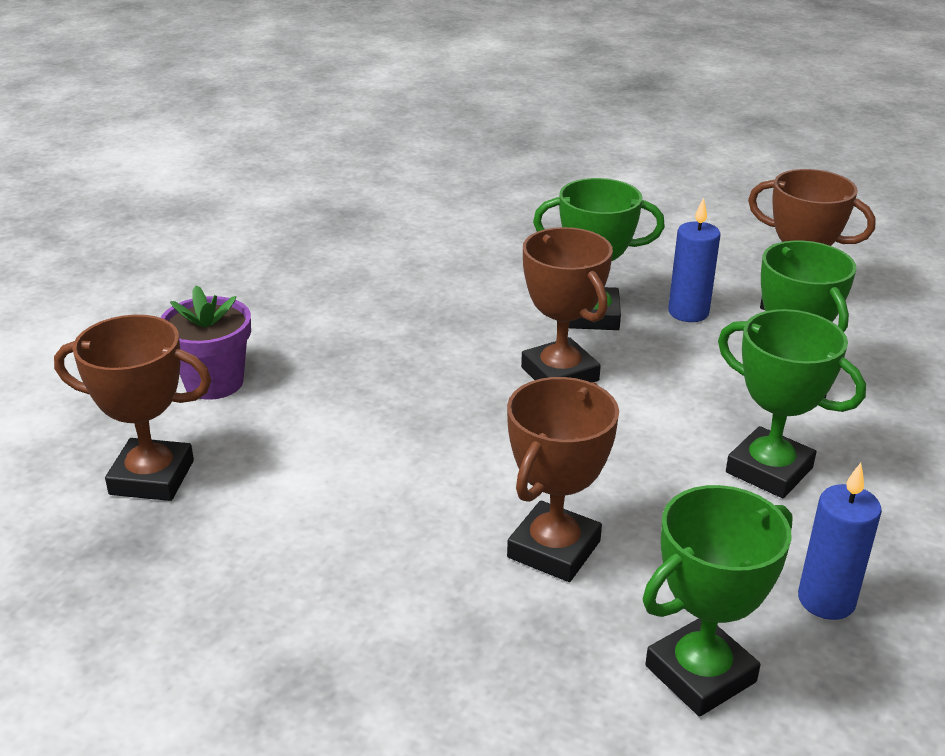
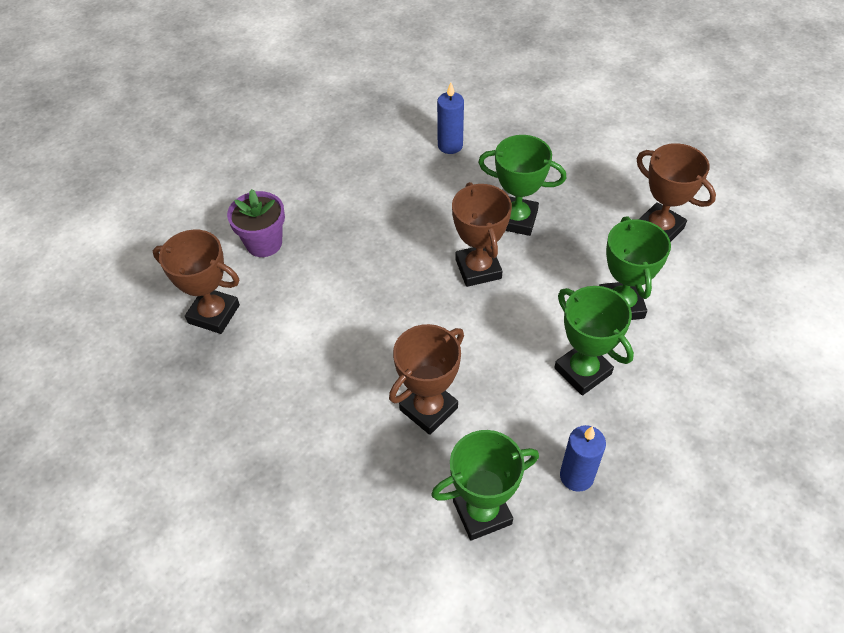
camera: 15 degrees right, 20 degrees up
blue candle [668,198,721,322] -> blue candle moved to [437,82,464,154]

